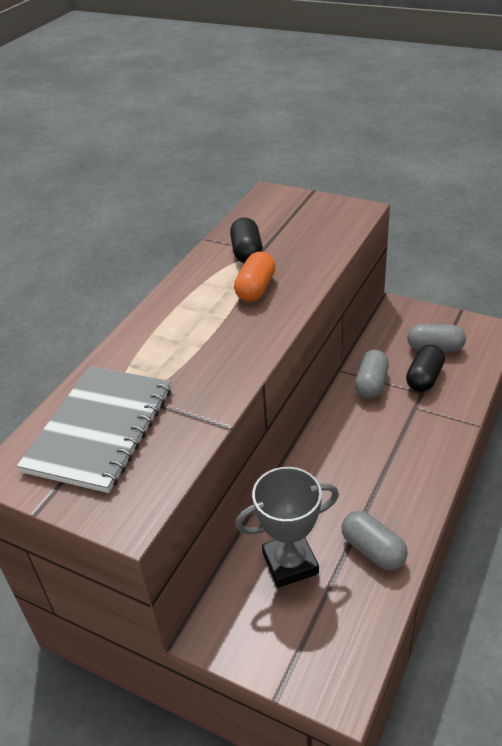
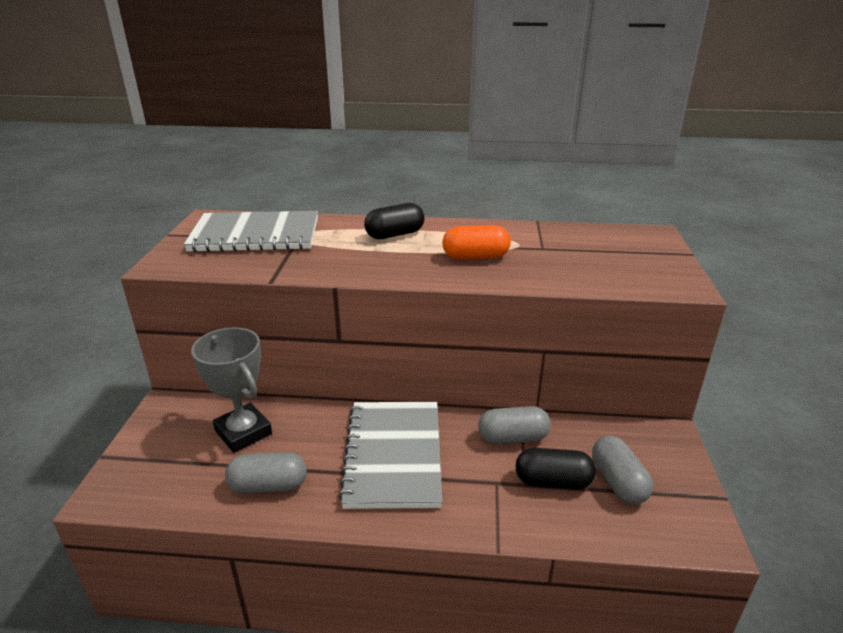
camera: 65 degrees right, 10 degrees down
black capsule [230,218,263,263] -> black capsule moved to [364,203,425,239]
grey capsule [342,511,408,570] -> grey capsule turned 60 degrees clockwise [225,452,307,494]
none -> grey notebook [338,402,442,509]

